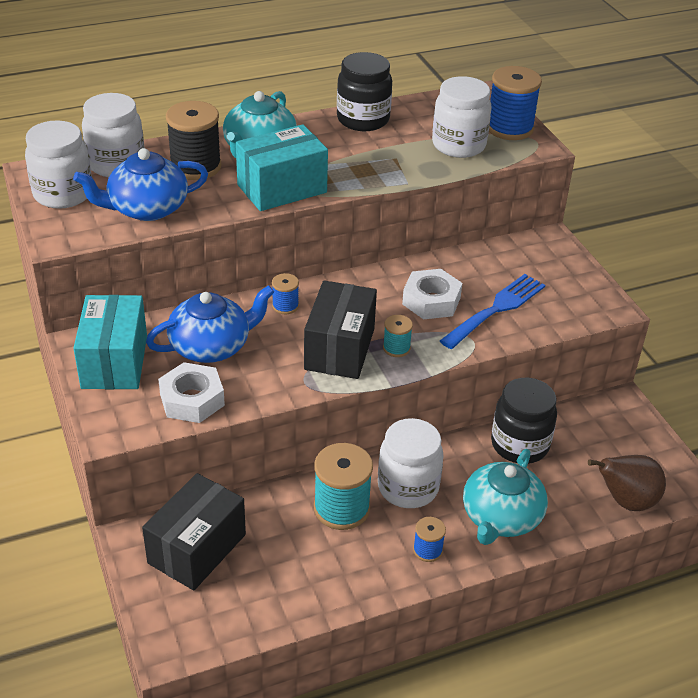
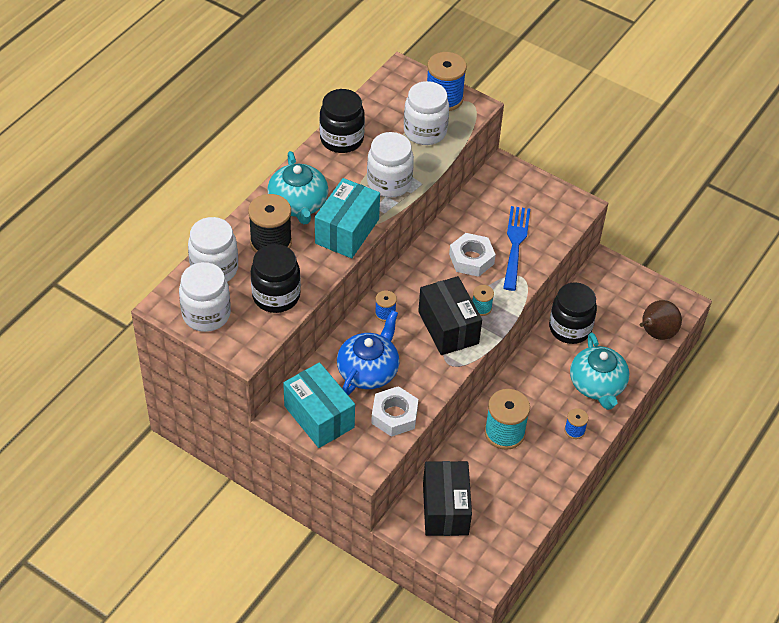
camera: 35 degrees left, 10 degrees up
blue teapot [73,148,208,221] -> black jar [251,244,301,313]
white jar [378,418,444,508] -> white jar moved to [367,132,414,197]

